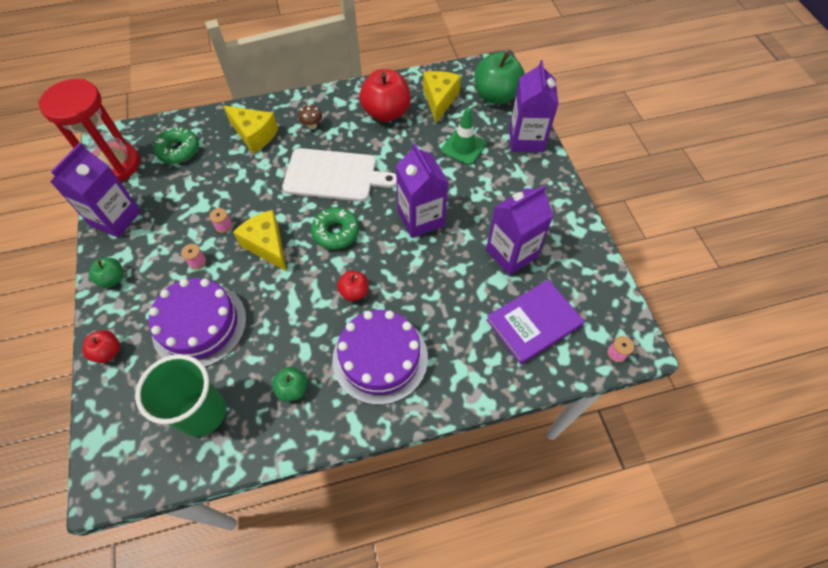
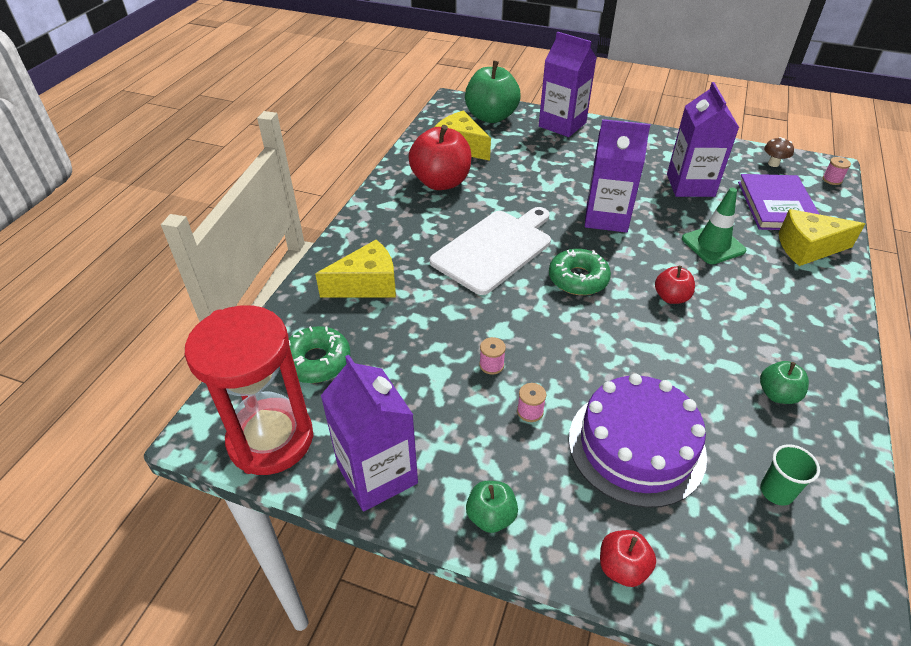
camera: 55 degrees left, 15 degrees down
green cup [135,354,226,437] -> green cup [761,444,820,506], size x0.47
yellow cheese [233,210,287,272] -> yellow cheese moved to [779,209,865,266]
brown mushroom [298,105,322,130] -> brown mushroom moved to [764,137,794,167]
purple cake [332,310,428,405] -> none
green traffic cone [441,108,486,165] -> green traffic cone moved to [682,188,746,264]

